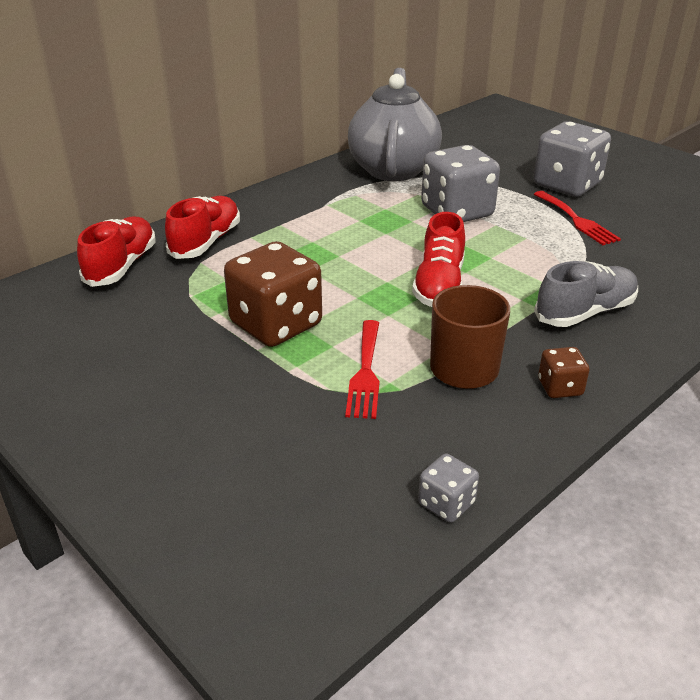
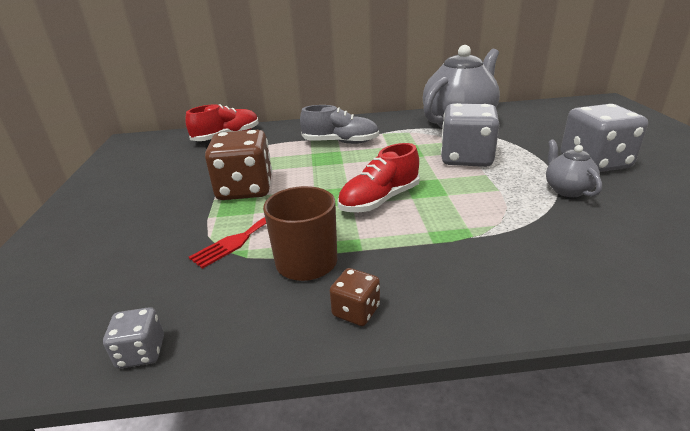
camera: 40 degrees right, 5 degrees down
red shoe [165,196,240,259] -> none
red fork [534,191,621,245] -> grey teapot [546,139,602,197]
grey shoe [534,261,638,327] -> grey shoe moved to [300,105,379,144]

